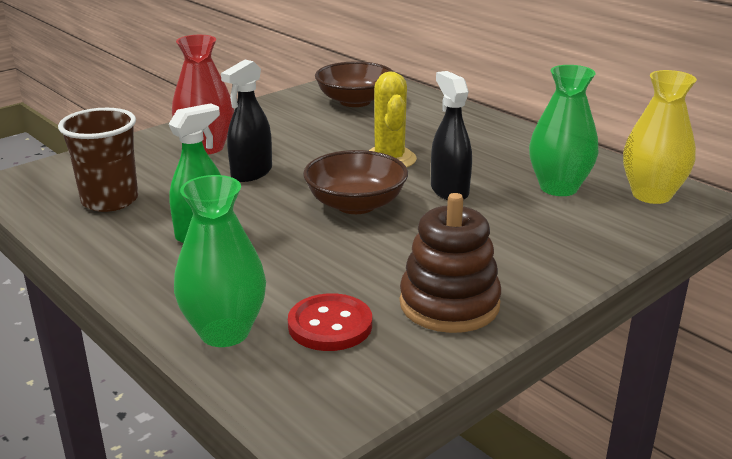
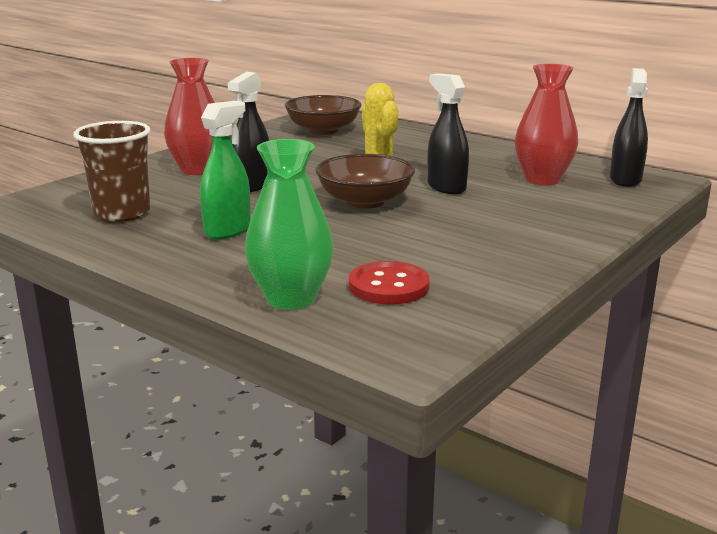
camera: 10 degrees left, 5 degrees down
brown stacking toy [400,193,501,333] -> none
green vase [529,65,598,196] -> red vase [515,64,578,185]
yellow vase [623,70,697,204] -> black spray bottle [610,68,648,187]

